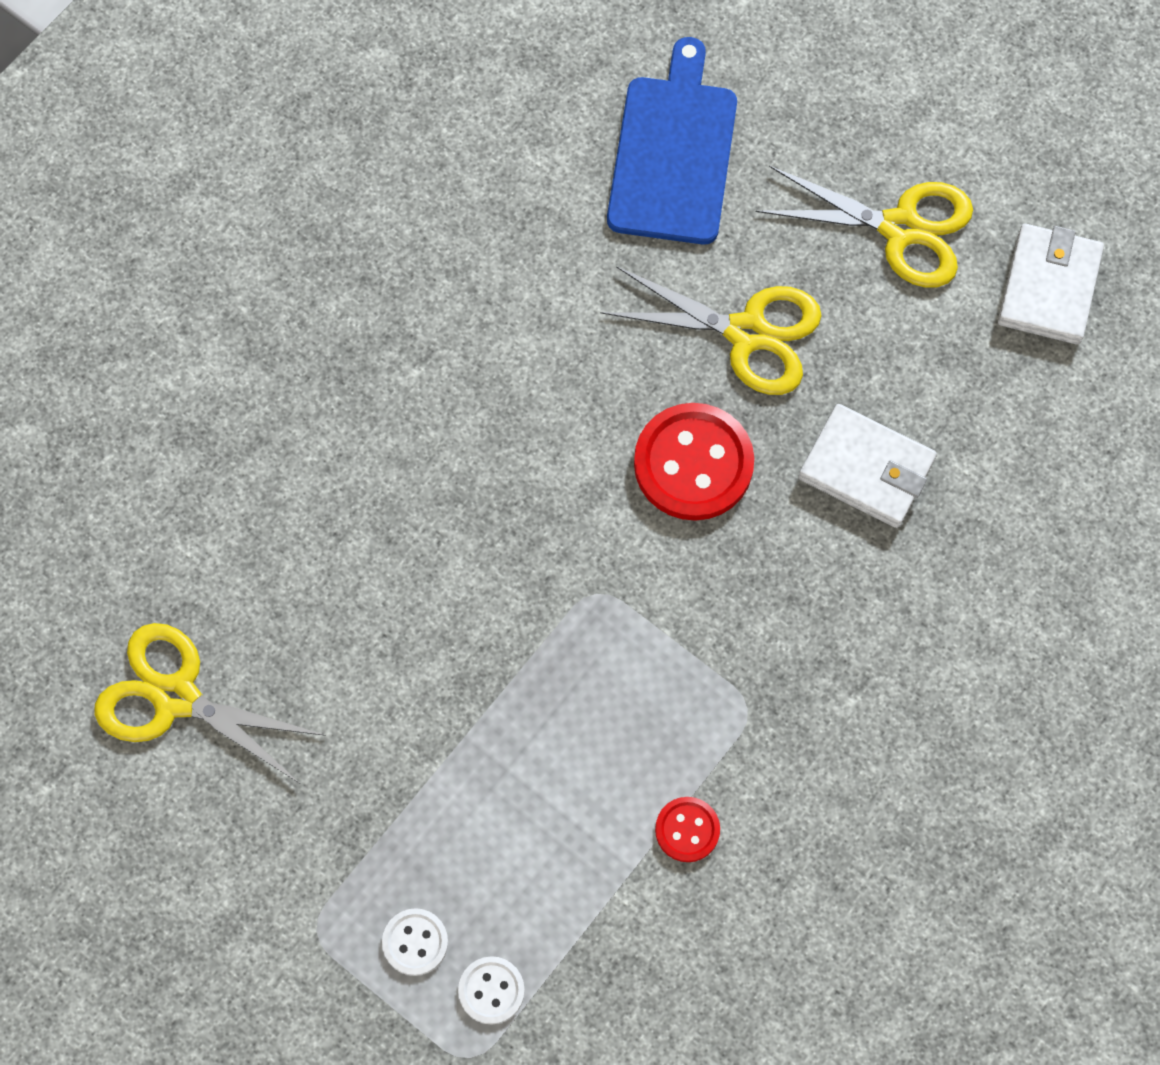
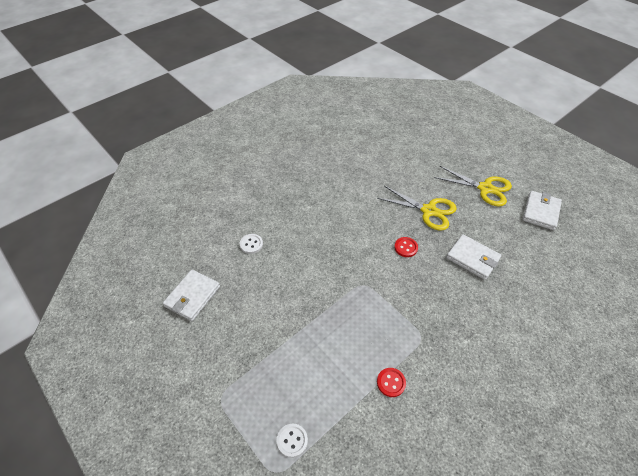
camera: 10 degrees right, 20 degrees down
yellow scissors [95,623,326,783] -> white wallet [163,269,220,321]
white button [382,908,448,976] -> white button moved to [240,234,263,254]
blue cutting board [607,37,737,244] -> none
red button [634,403,754,521] -> red button [394,237,418,257], size x0.51

